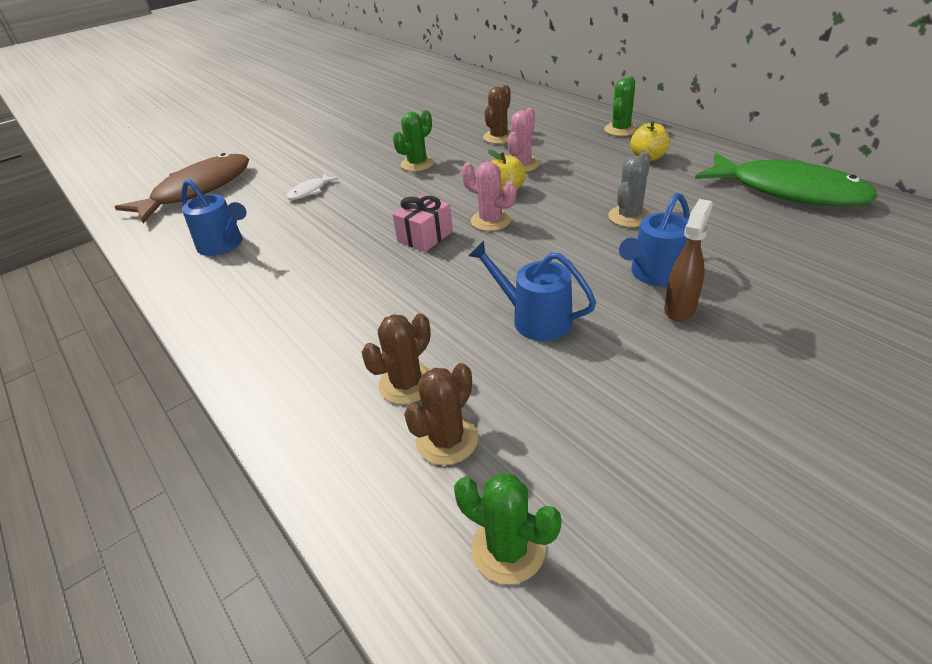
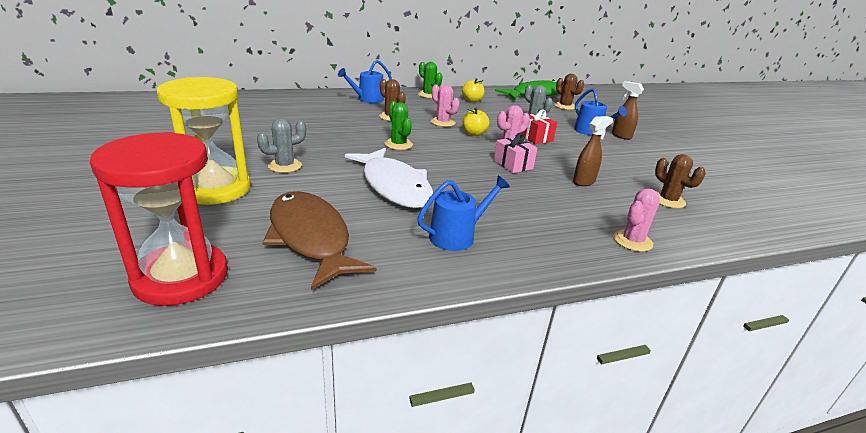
camera: 75 degrees left, 10 degrees down
white fish [286,173,338,200] -> white fish [345,148,433,208], size x2.45
brown cactus [404,363,478,465] -> brown cactus moved to [554,74,584,110]
green cactus [454,473,562,584] -> none
blue watering can [468,241,596,341] -> blue watering can moved to [338,60,392,103]
none -> red hourglass [90,132,228,306]
none -> yellow hourglass [156,77,251,205]
none -> grey cactus [257,118,306,173]
none -> red gift [521,110,557,144]
none -> brown spray bottle [573,116,613,186]
none -> pink cactus [613,188,660,252]

